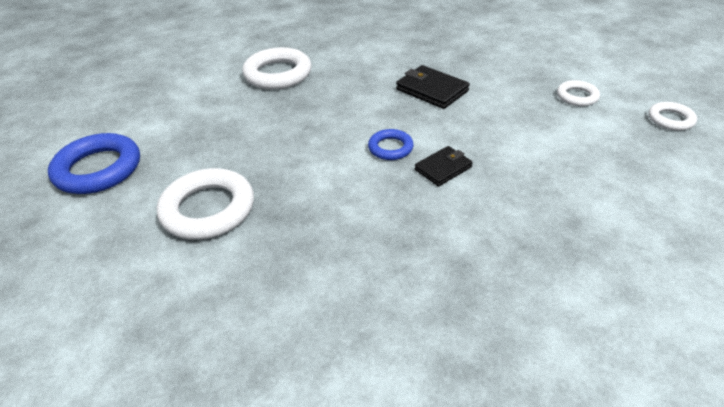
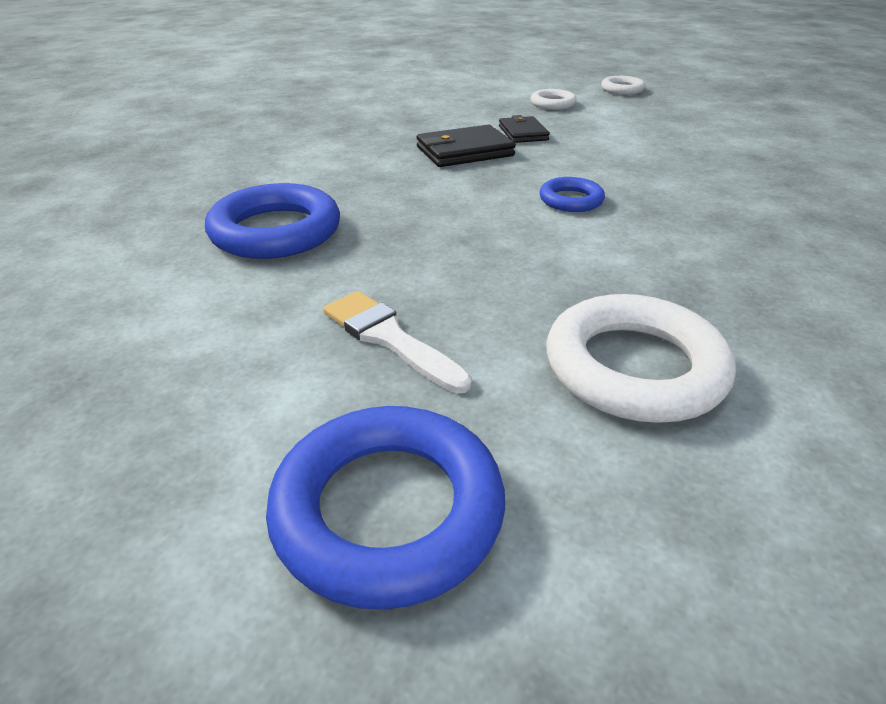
camera: 65 degrees left, 5 degrees down
white ring [242,47,312,89] -> blue ring [205,183,340,259]
black wallet [415,146,473,186] -> black wallet moved to [499,115,550,143]
none -> white brush [323,291,472,393]

